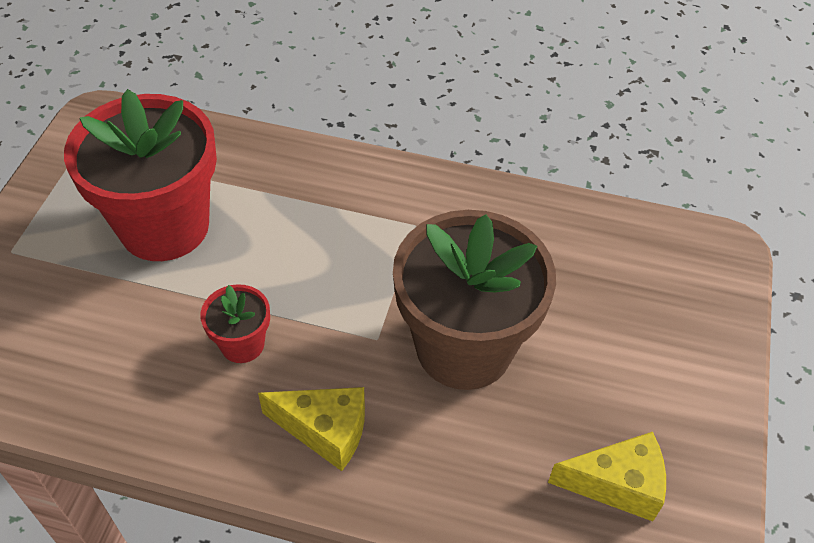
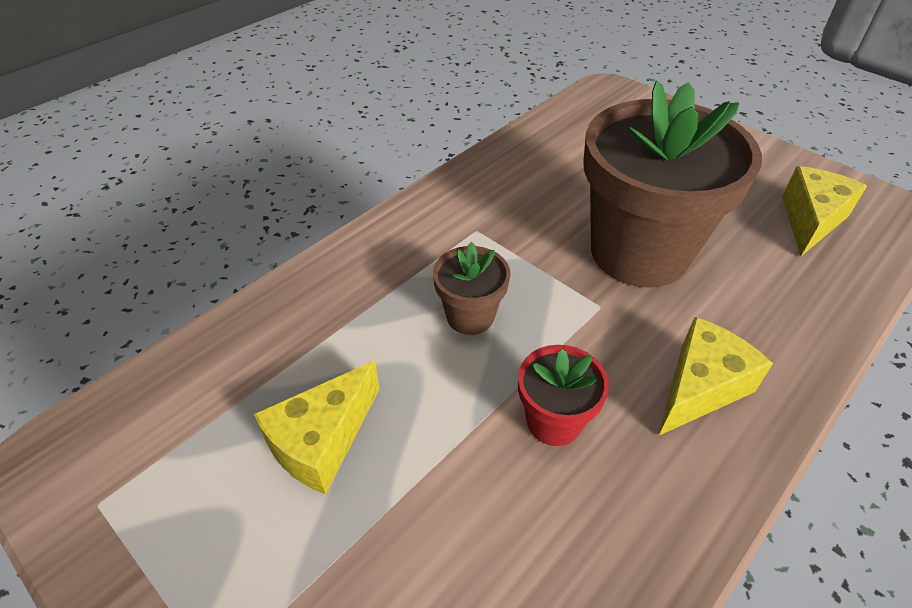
camera: 60 degrees left, 5 degrees down
red flower pot [64,89,217,261] -> yellow cheese [253,361,380,495]
none -> brown flower pot [433,242,510,335]

